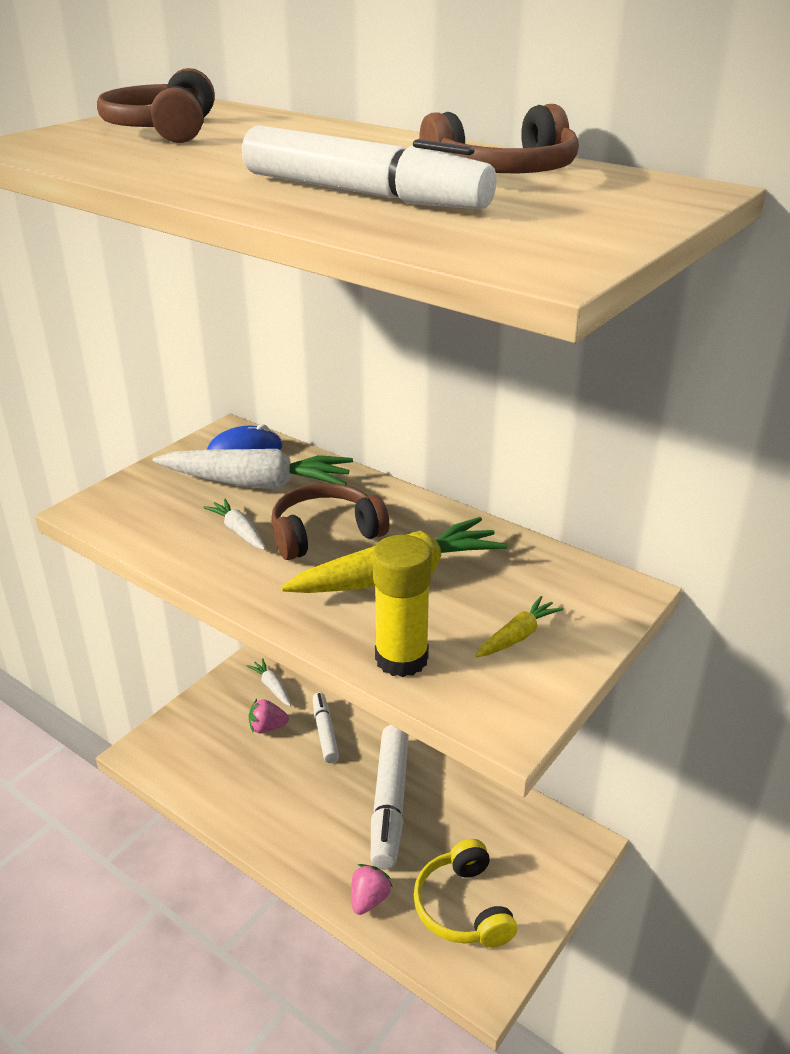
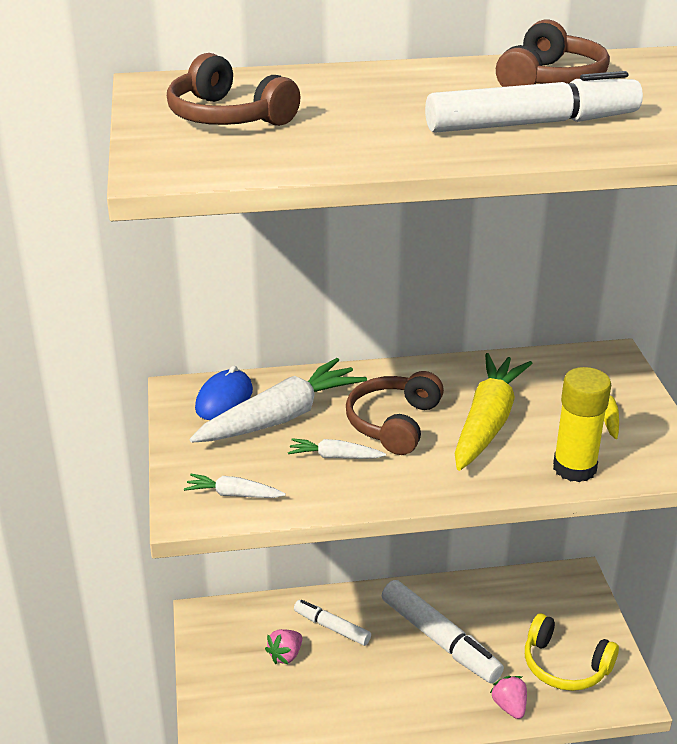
camera: 45 degrees left, 0 degrees up
white carrot [246,658,291,706] -> white carrot moved to [184,474,286,498]

